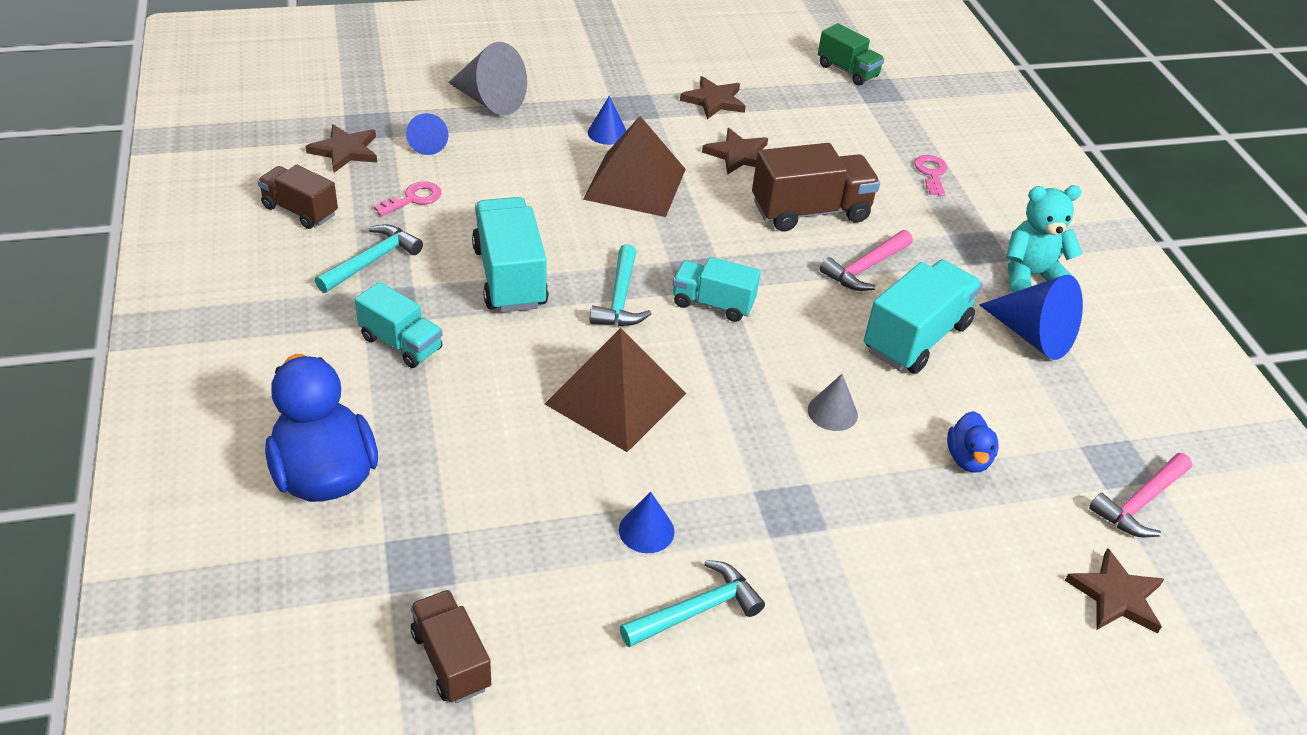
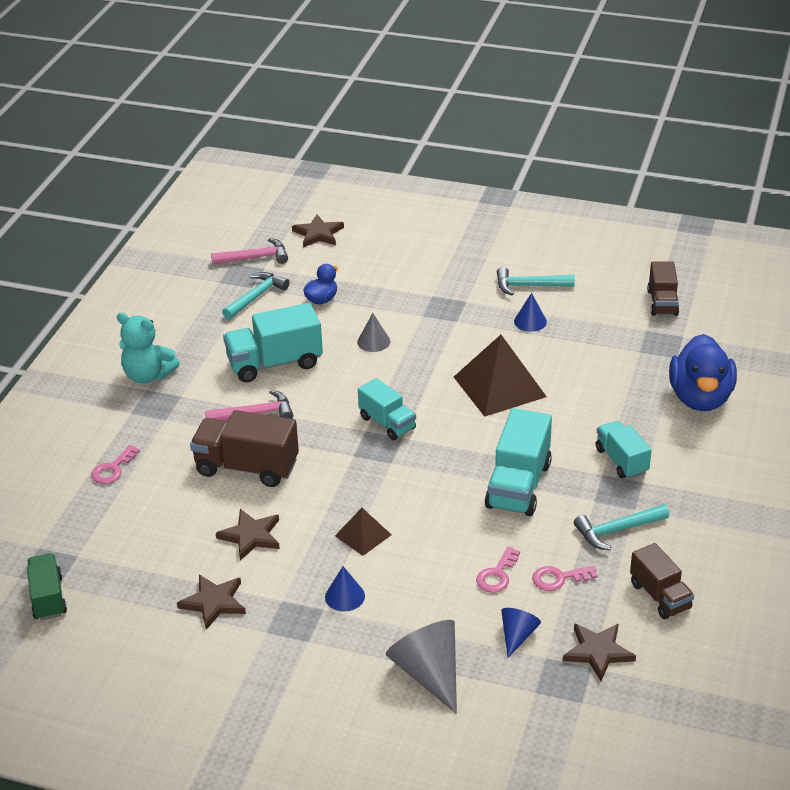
camera: 145 degrees left, 5 degrees down
brown pyramid [583,116,686,217] -> brown pyramid [335,508,392,556], size x0.53
turquoise hammer [589,244,652,326] -> turquoise hammer moved to [222,272,289,319]
blue cone [979,275,1083,360] -> none
none -> pink key [476,546,520,593]

